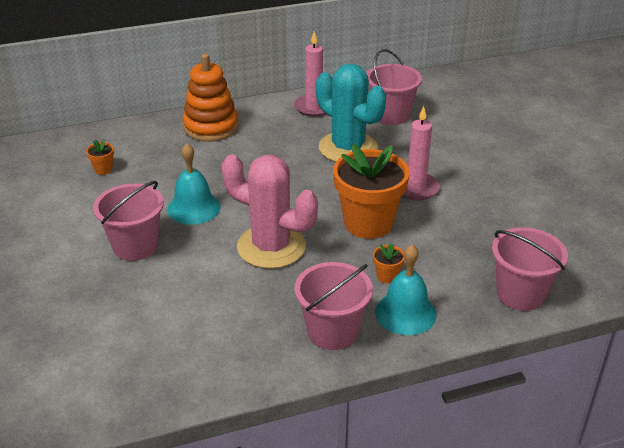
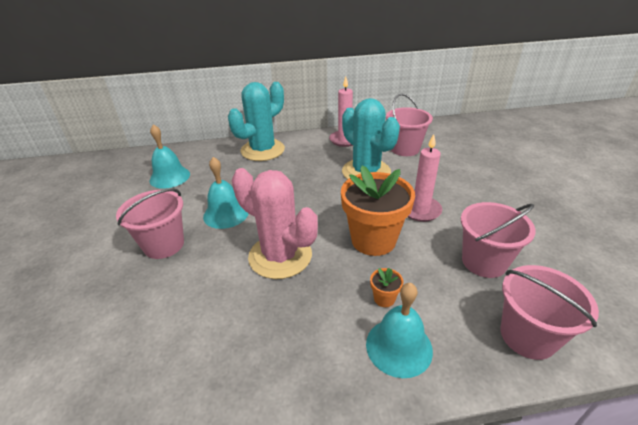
camera: 10 degrees right, 0 degrees up
orange flower pot [86,139,114,175] -> turquoise bell [150,124,190,189]
orange stacking toy [183,54,239,142] -> turquoise cactus [228,82,285,161]
pink bucket [294,262,373,350] -> pink bucket moved to [461,202,536,278]

